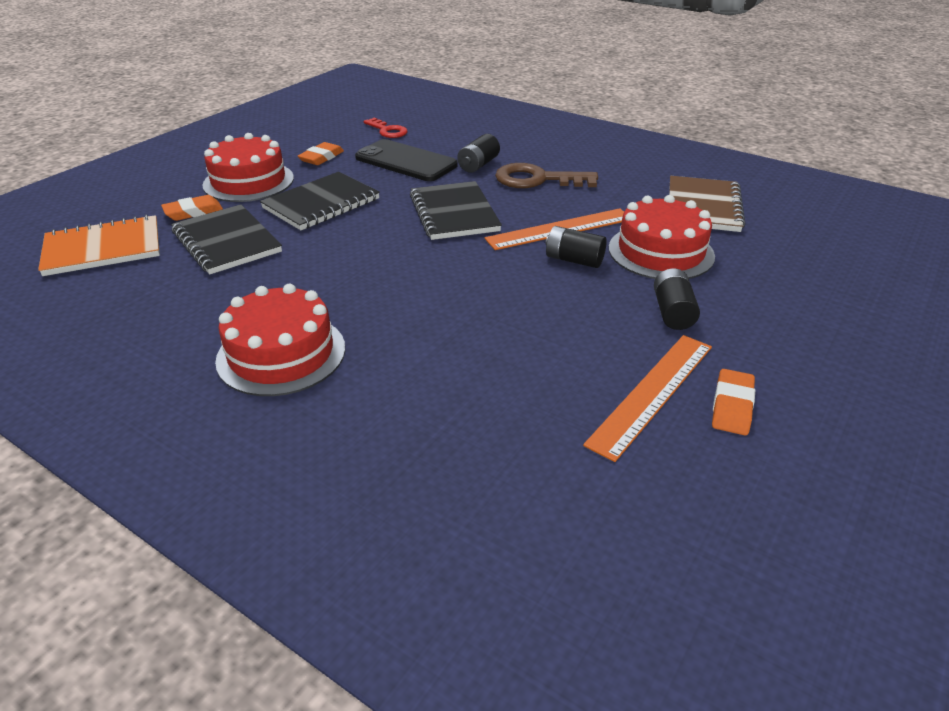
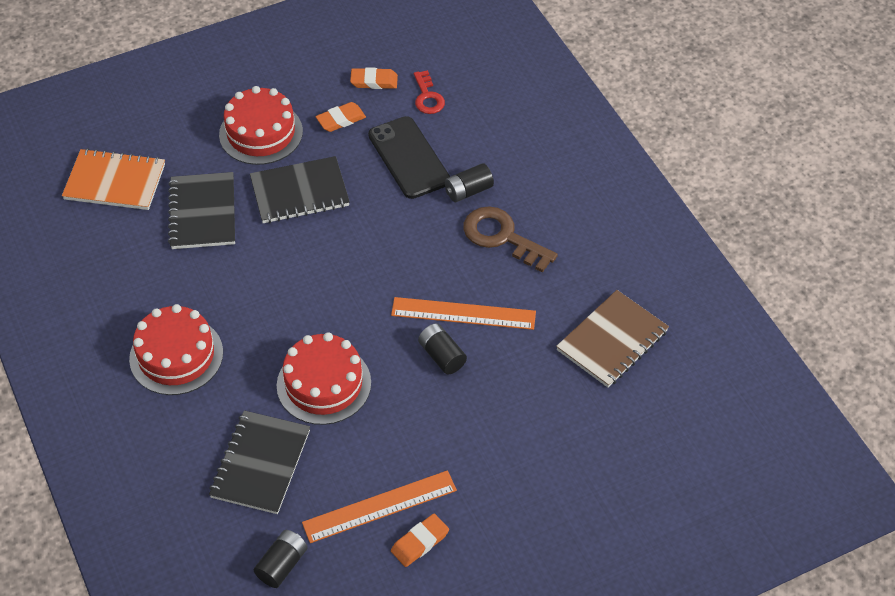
camera: 30 degrees right, 15 degrees up
orange eraser [161,195,223,221] -> orange eraser moved to [350,67,398,89]
black notebook [410,181,502,240] -> black notebook moved to [209,410,310,514]
red cake [609,195,715,279] -> red cake moved to [277,332,371,425]
black battery [654,268,700,330] -> black battery moved to [254,530,308,588]

